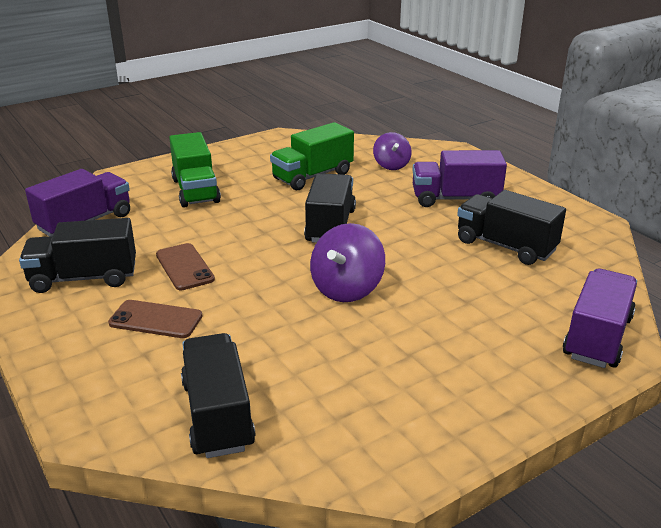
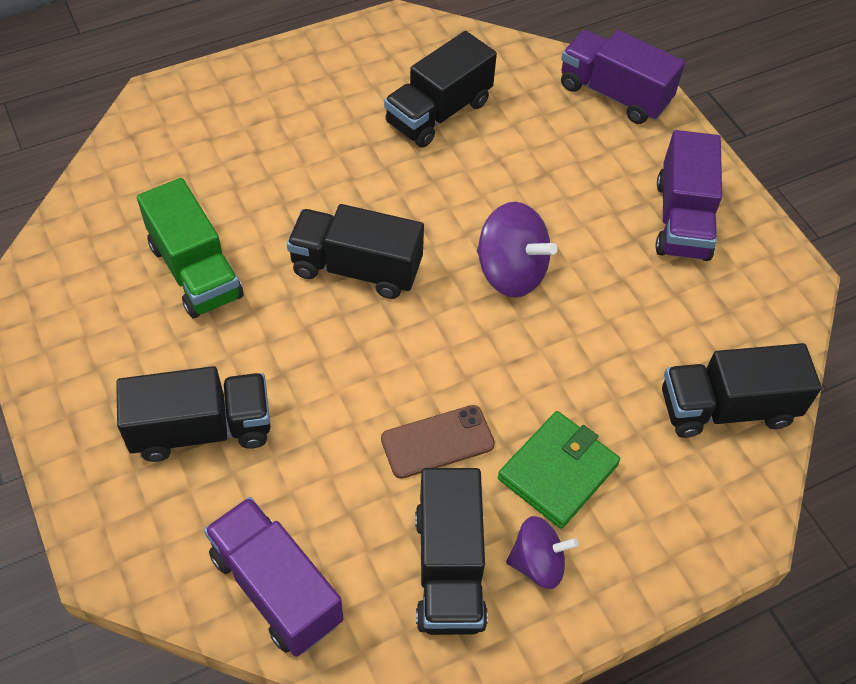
camera: 85 degrees left, 25 degrees up
brown phone [108,300,203,338] -> green wallet [498,411,620,529]
green truck [169,132,221,207] -> black truck [116,366,270,462]
purple spinning top [373,132,411,170] -> purple spinning top moved to [506,516,579,589]
purple truck [412,150,507,207] -> purple truck moved to [655,130,722,261]

